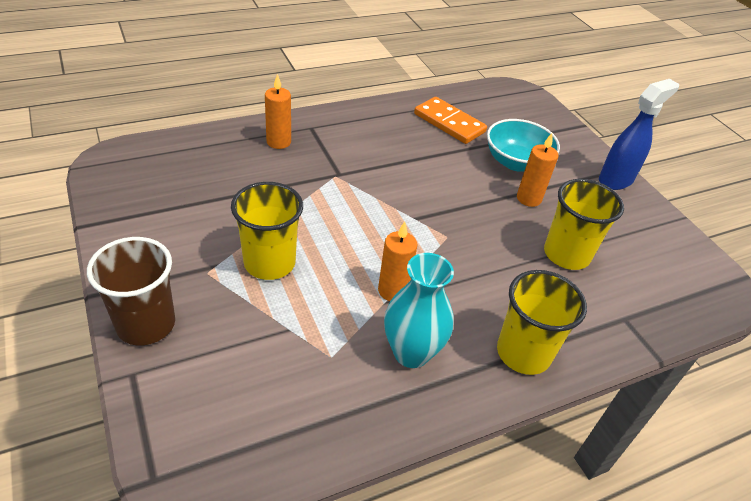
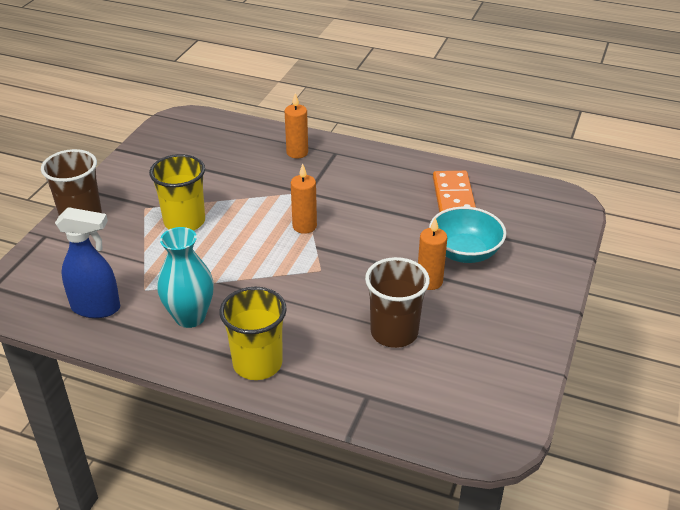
camera: 50 degrees right, 5 degrees down
orange candle [378,222,417,301] -> orange candle moved to [291,164,317,234]
yellow cup [544,179,624,270] -> brown cup [365,257,430,348]
blue spray bottle [599,79,679,190] -> blue spray bottle moved to [55,207,120,318]

